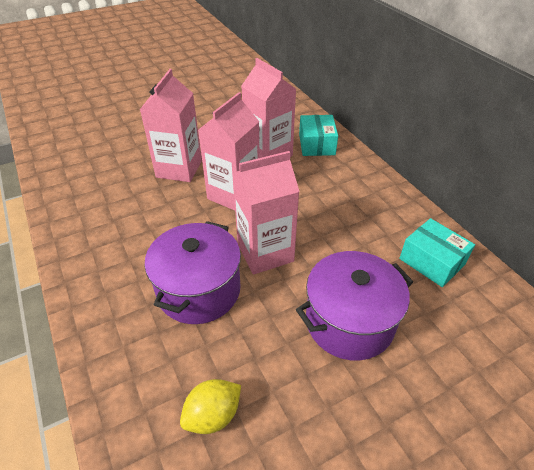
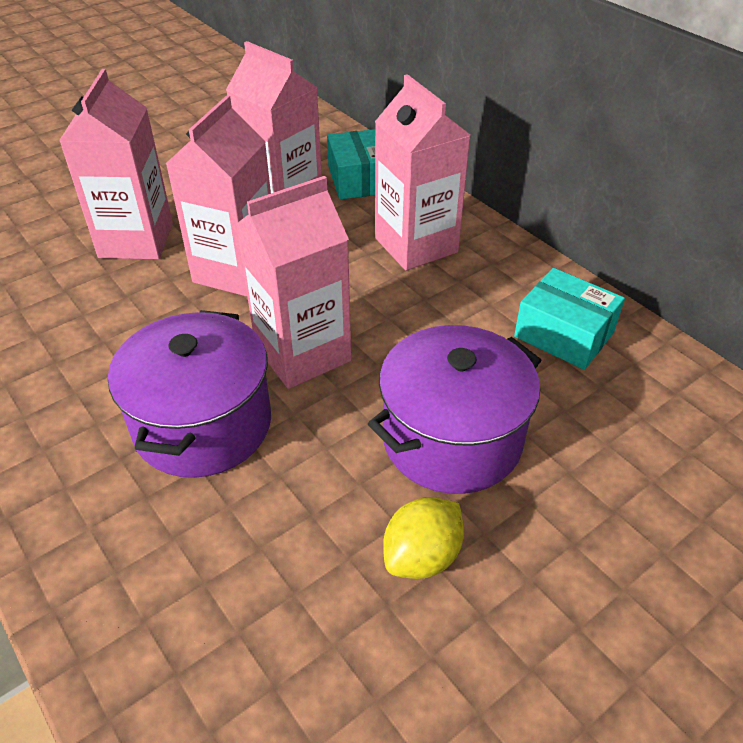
camera: 10 degrees left, 0 degrees up
yellow lemon [180,379,241,434] -> yellow lemon moved to [383,497,464,579]
none -> pink carton [375,74,470,271]

